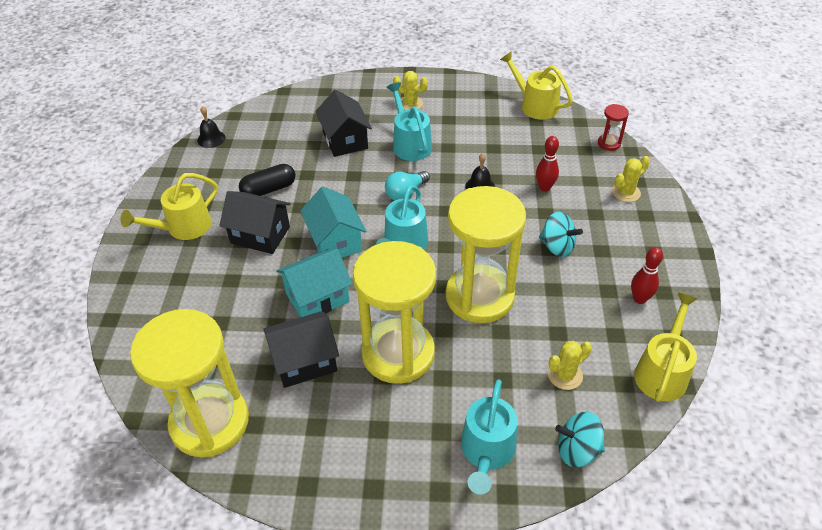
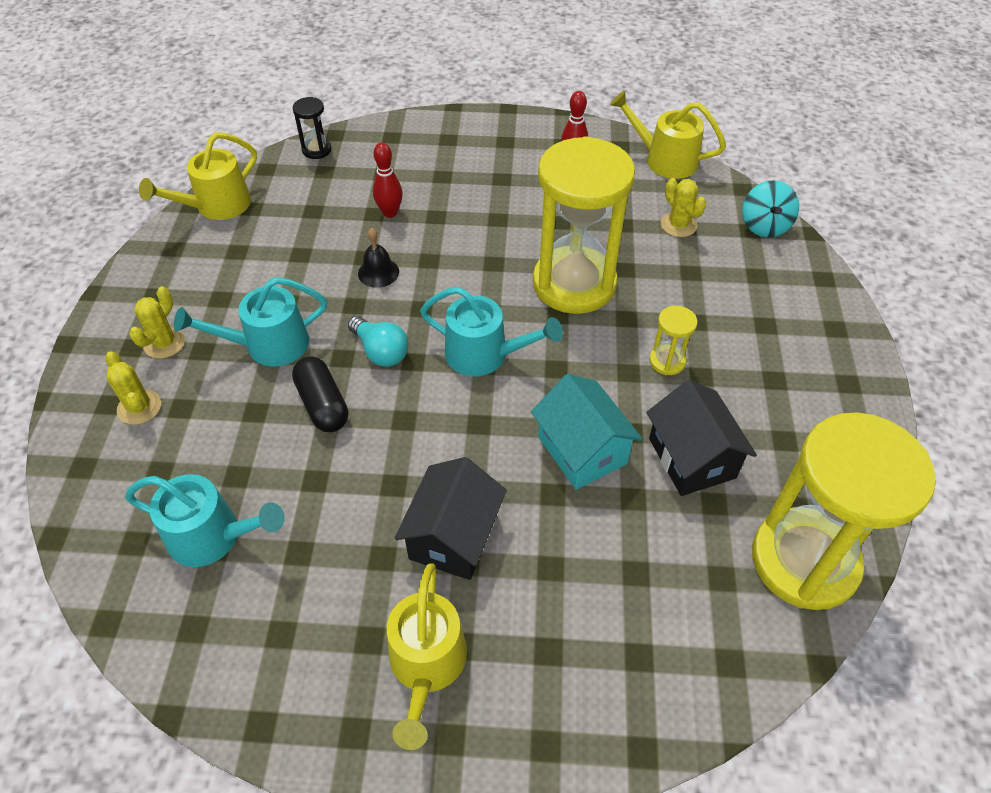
camera: 90 degrees left, 5 degrees up
yellow watering can [120,173,218,240] -> yellow watering can turned 45 degrees clockwise [387,563,467,750]
black bell [197,106,225,148] -> none
black capsule [239,164,295,196] -> black capsule moved to [292,357,348,432]
turquoise house [300,186,366,258] -> none
black house [315,90,372,157] -> none
yellow hourglass [353,241,436,384] -> yellow hourglass [649,306,698,375], size x0.40
turquoise watering can [461,379,517,495] -> turquoise watering can moved to [125,474,285,567]
turquoise spinning top [539,212,583,257] -> none
red hourglass [598,104,629,151] -> black hourglass [292,97,332,159]
yellow cactus [612,156,650,202] -> yellow cactus moved to [105,351,161,425]

